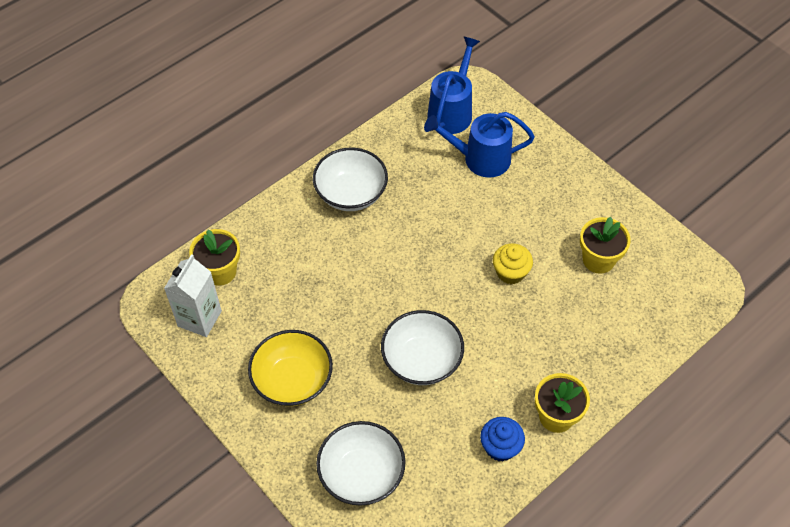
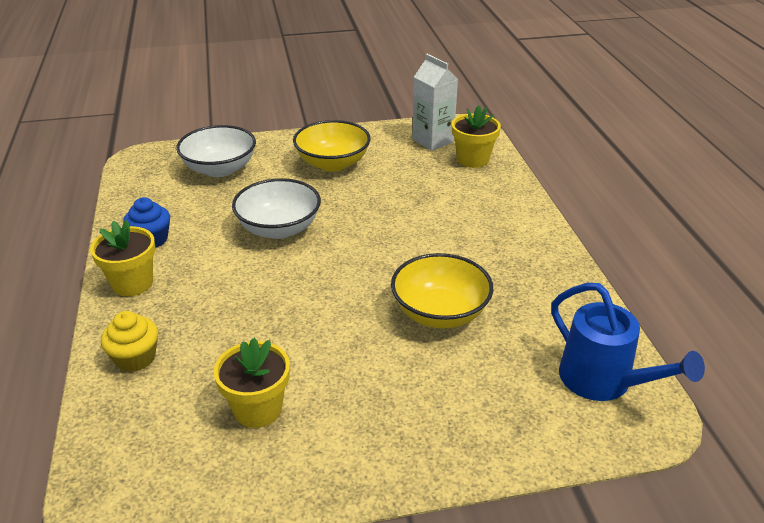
camera: 120 degrees right, 20 degrees down
white bowl [313,148,388,211] -> none
blue watering can [424,112,535,178] -> none
yellow cupcake [493,243,533,284] -> yellow cupcake moved to [101,311,158,372]
none -> yellow bowl [391,253,493,328]

